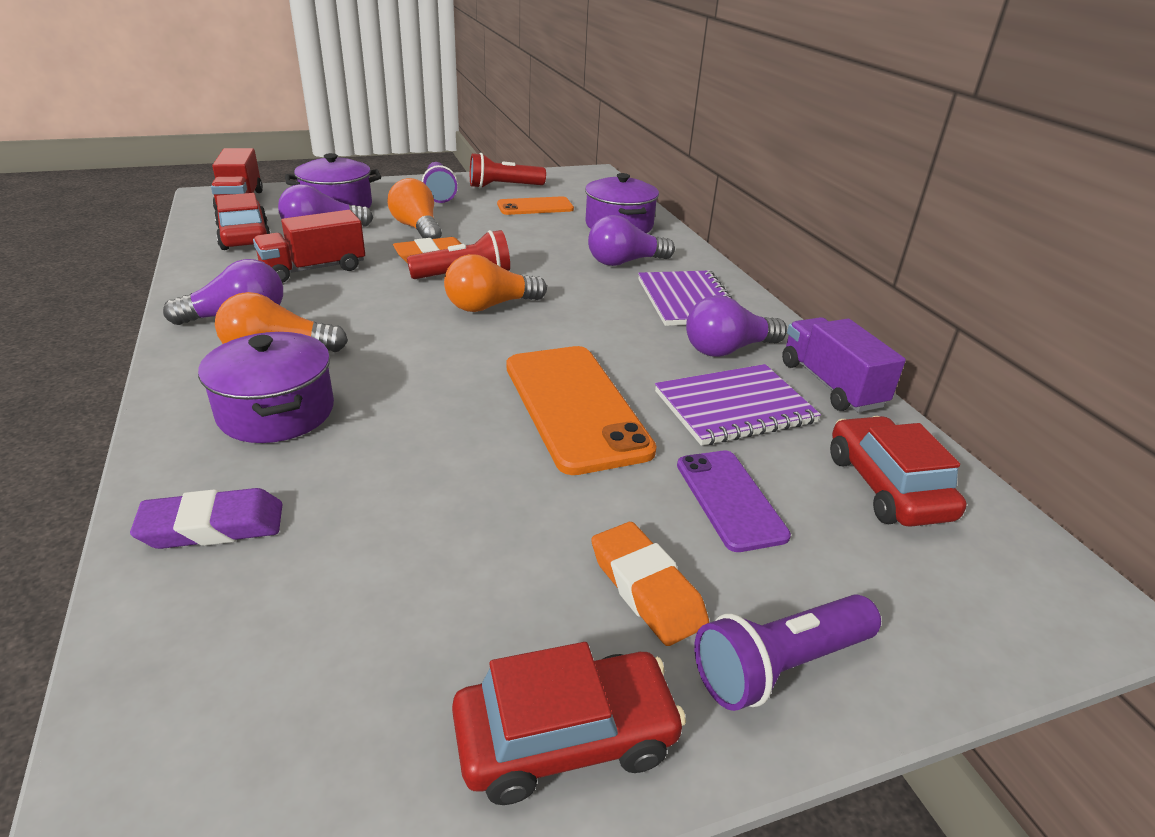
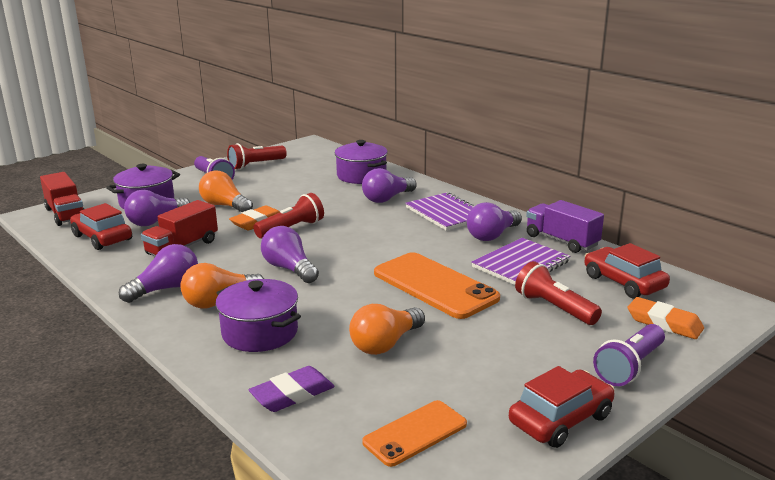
camera: 20 degrees left, 10 degrees down
orange light bulb [444,254,547,312] -> orange light bulb moved to [349,304,425,355]
orange phone [497,196,574,215] -> orange phone moved to [362,400,467,467]
orange eraser [591,522,709,646] -> orange eraser moved to [627,297,704,339]
purple phone [677,451,791,552] -> red flashlight [515,261,602,325]
none -> purple light bulb [261,226,319,283]

